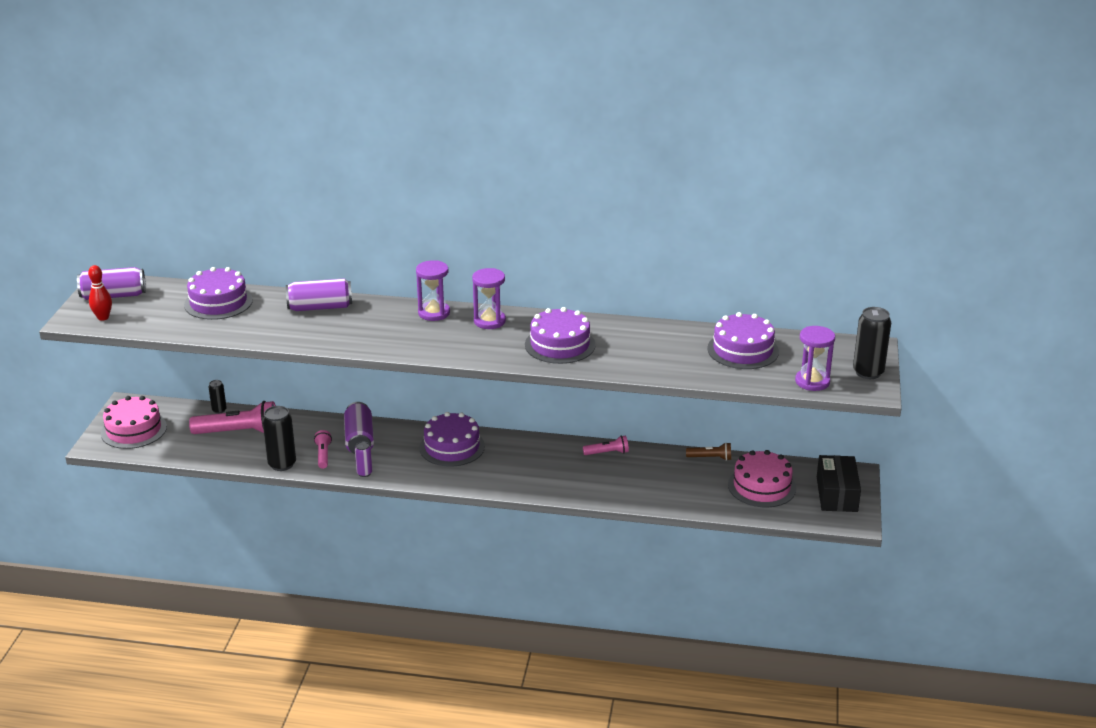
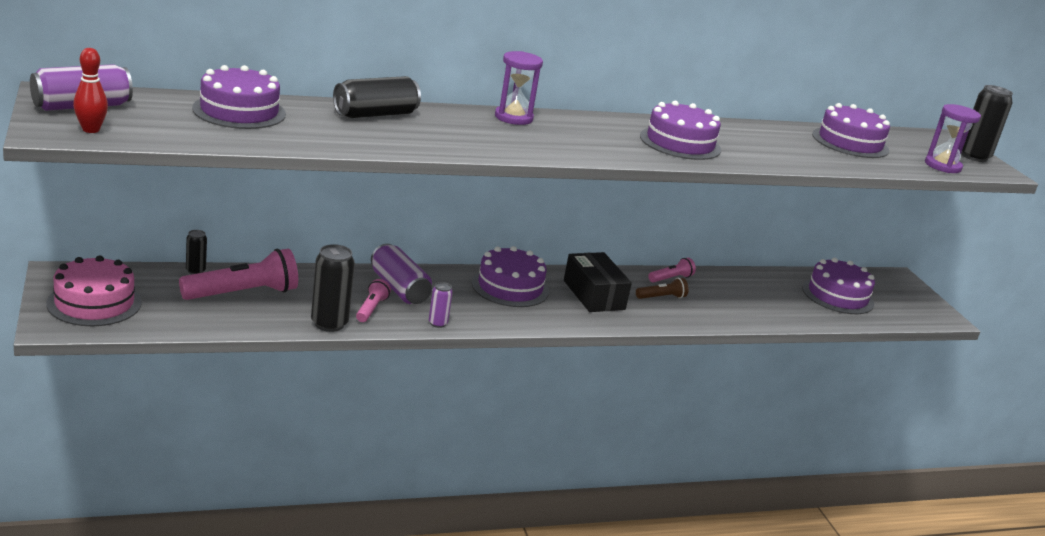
camera: 30 degrees left, 5 degrees down
purple can [286,278,352,311] -> black can [333,76,421,118]
pink flashlight [314,430,332,469] -> pink flashlight turned 45 degrees clockwise [356,279,391,322]
purple hourglass [472,268,506,329] -> none
brown flashlight [686,442,731,461] -> brown flashlight moved to [636,278,688,299]
pink cake [728,450,796,507] -> purple cake [802,258,875,314]
black box [817,455,861,512] -> black box moved to [564,252,632,312]

